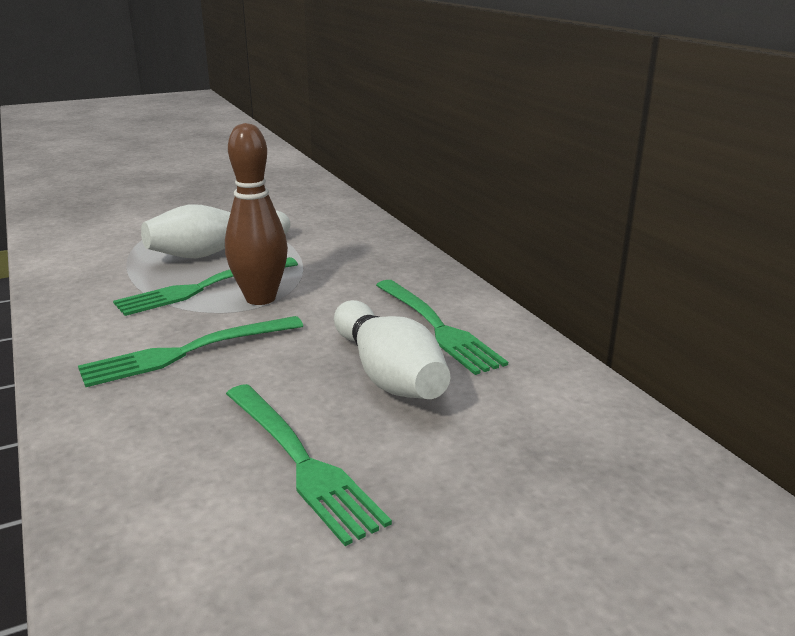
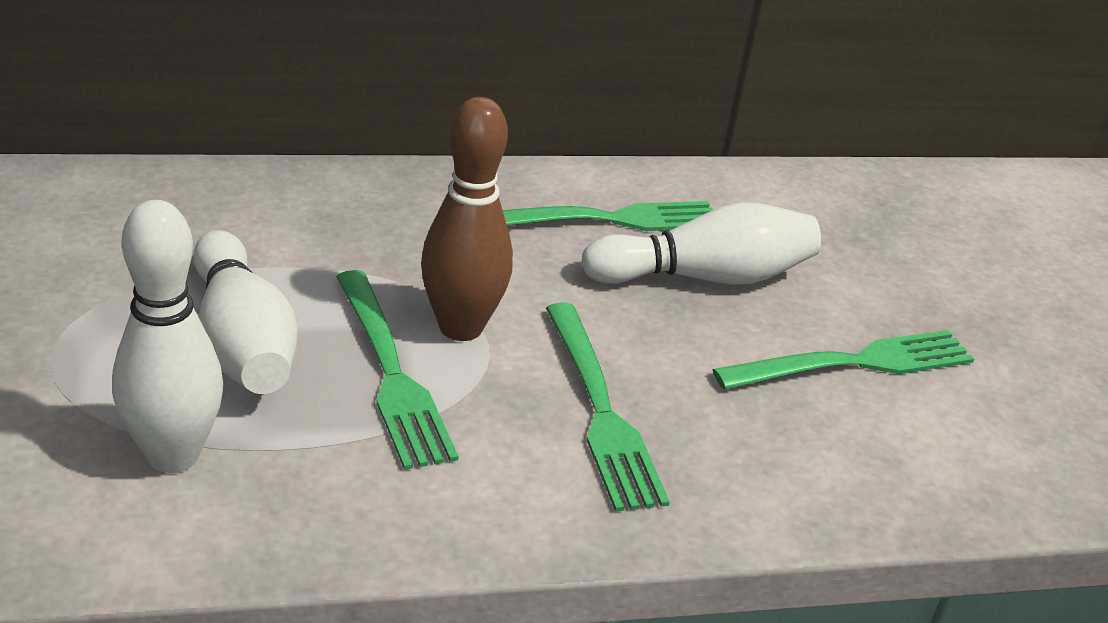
camera: 80 degrees left, 10 degrees up
none -> white bowling pin [112,200,223,473]

